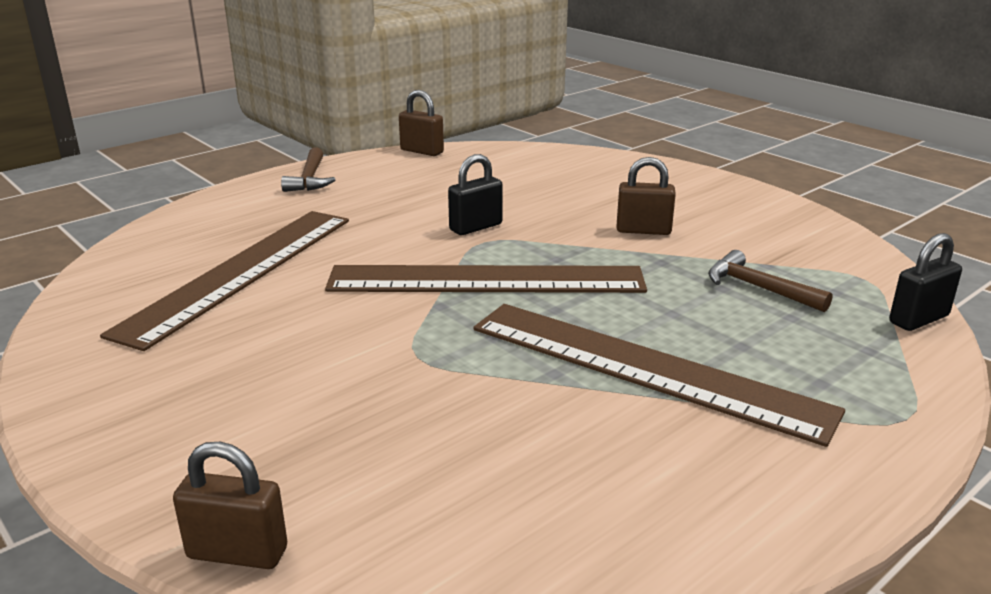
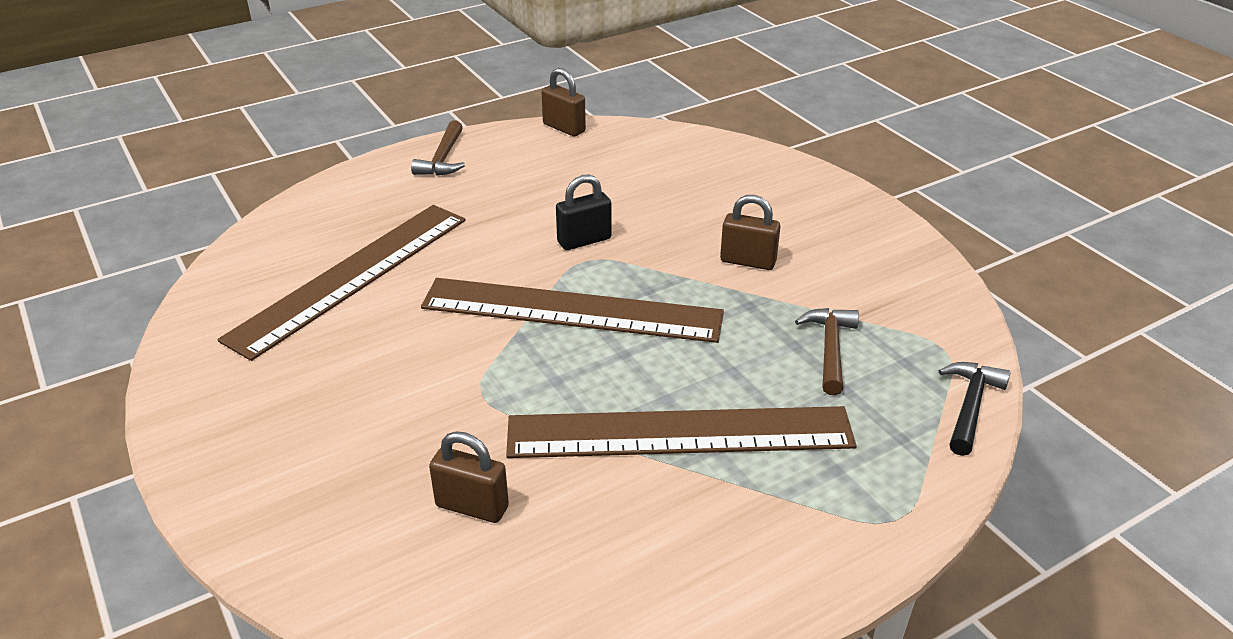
camera: 10 degrees right, 10 degrees up
brown padlock [173,442,287,569] -> brown padlock moved to [429,431,509,523]
brown ruler [473,304,845,447] -> brown ruler turned 45 degrees counterclockwise [506,406,857,458]
brown hammer [708,250,833,312] -> brown hammer turned 45 degrees clockwise [795,308,859,395]
black padlock [889,233,962,331] -> black hammer [938,362,1011,456]

